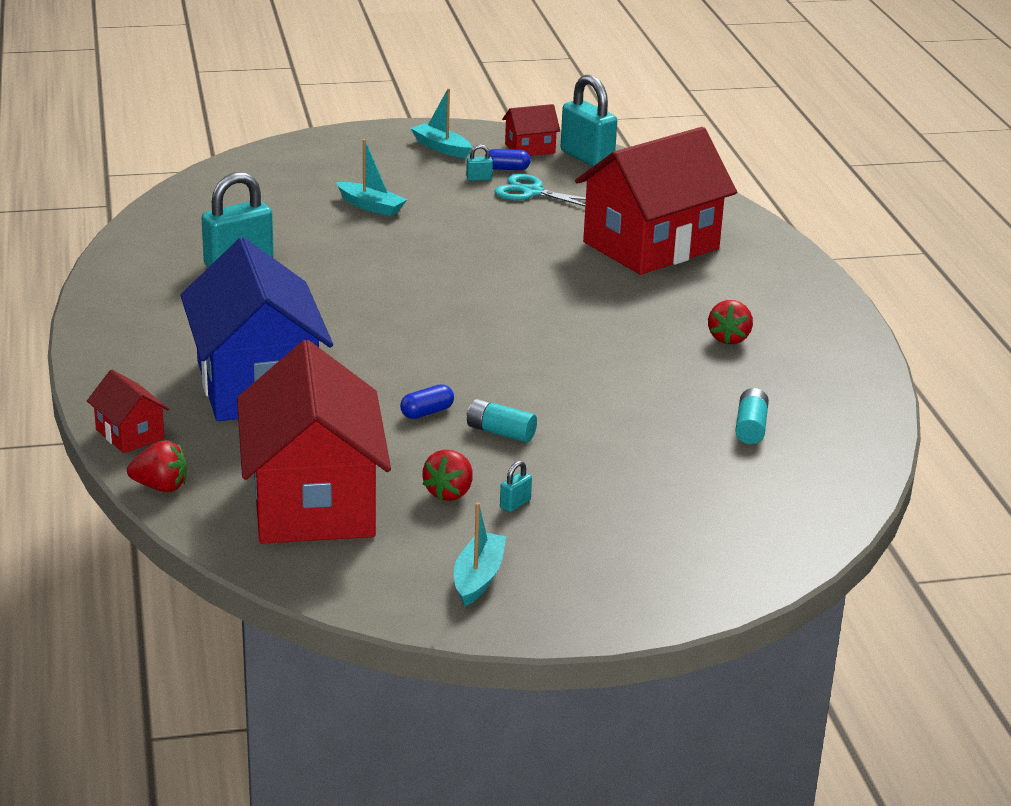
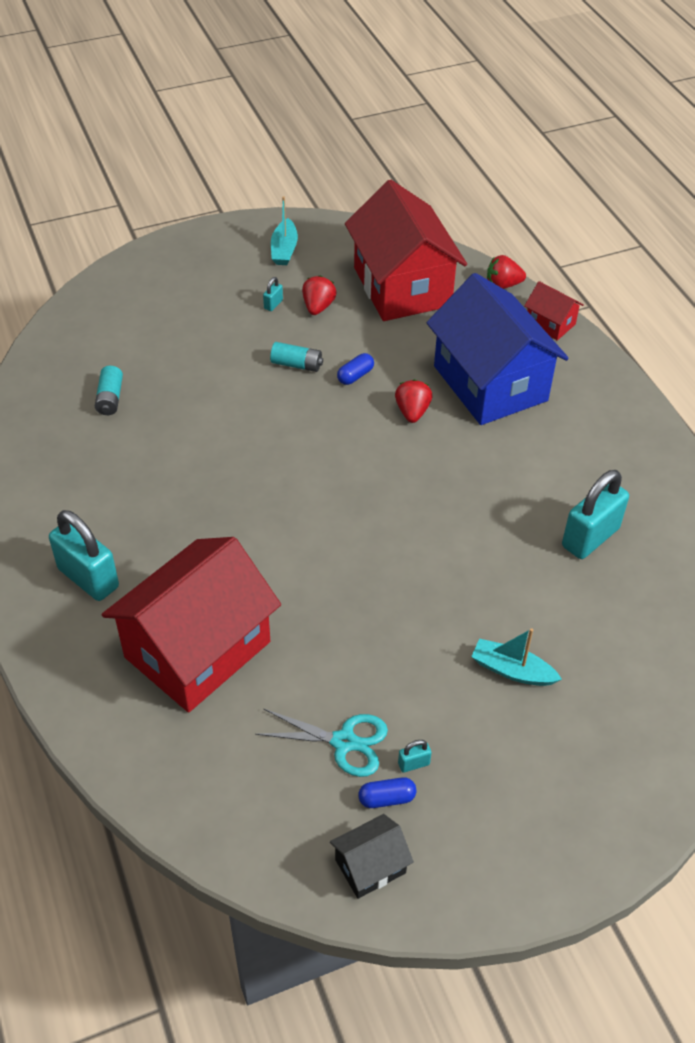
camera: 170 degrees right, 20 degrees up
turquoise boat [410,88,472,158] -> none
red house [502,104,560,156] -> black house [330,814,414,899]
turquoise padlock [561,74,617,167] -> turquoise padlock moved to [49,510,119,601]
red strawberry [708,300,753,344] -> red strawberry moved to [395,379,432,423]

